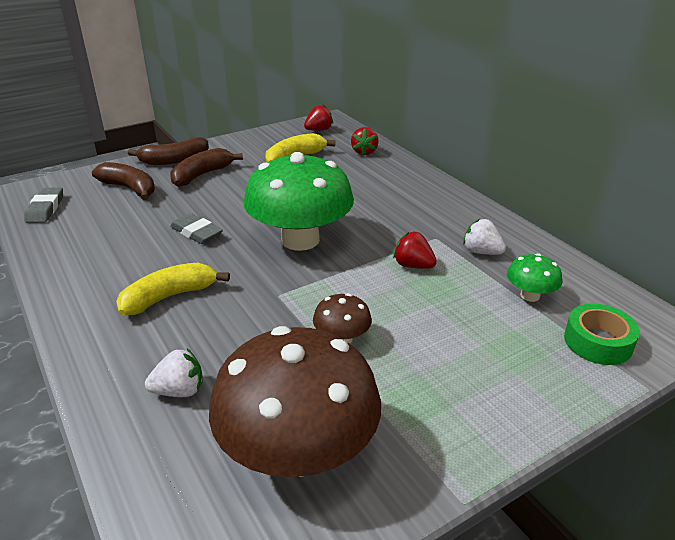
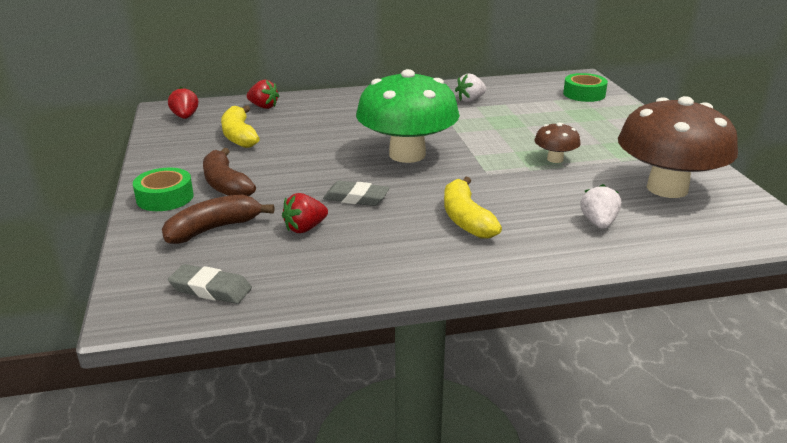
camera: 70 degrees left, 5 degrees down
brown banana [128,137,209,165] -> green tape [133,168,194,211]
grey eraser [170,213,223,244] -> grey eraser turned 45 degrees clockwise [323,181,390,206]
red strawberry [393,232,437,269] -> red strawberry moved to [282,193,328,233]
green mushroom [507,253,562,302] -> none

